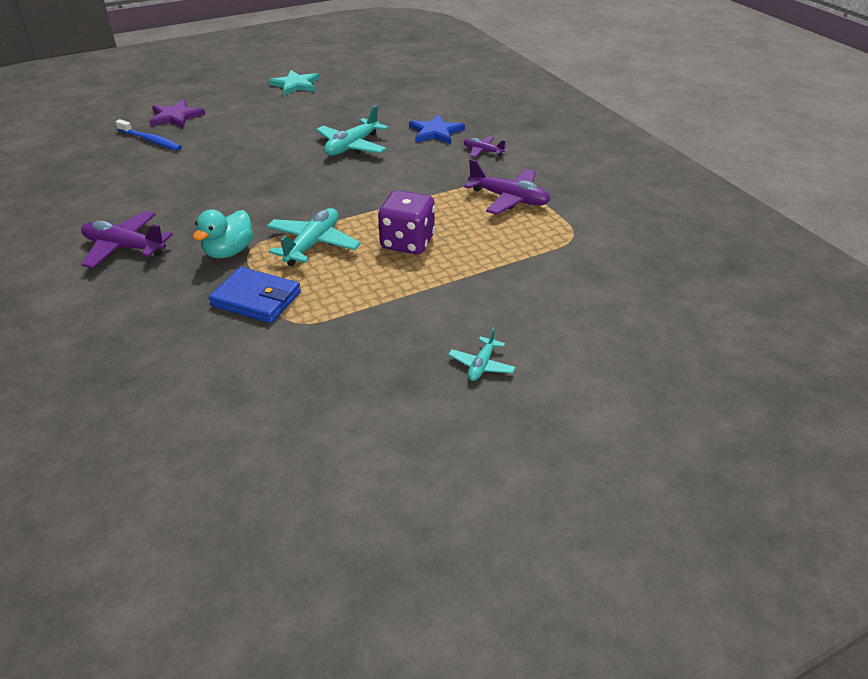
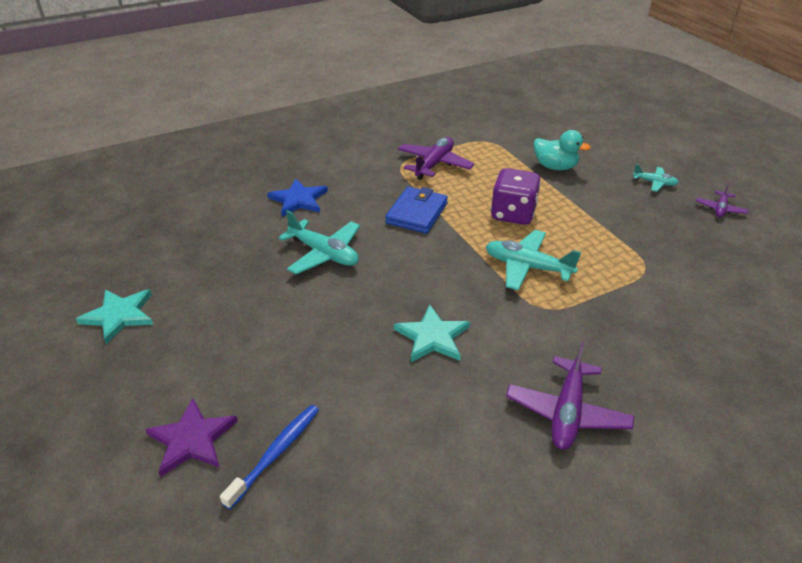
camera: 90 degrees left, 0 degrees up
turquoise duck [193,209,253,258] -> turquoise duck moved to [533,130,591,170]
blue wallet [209,267,301,323] -> blue wallet moved to [385,187,448,233]
purple plane [464,136,507,158] -> purple plane moved to [696,183,749,217]
none -> turquoise star [394,305,470,362]

